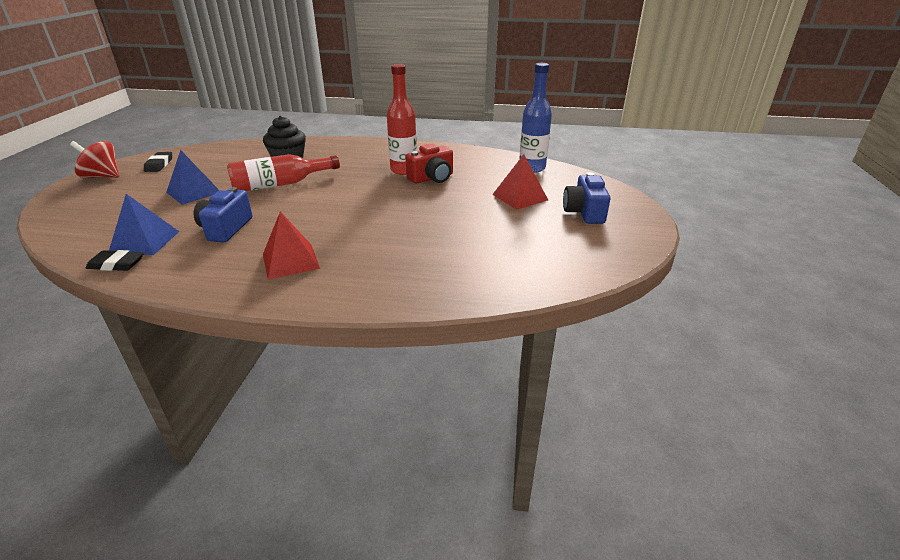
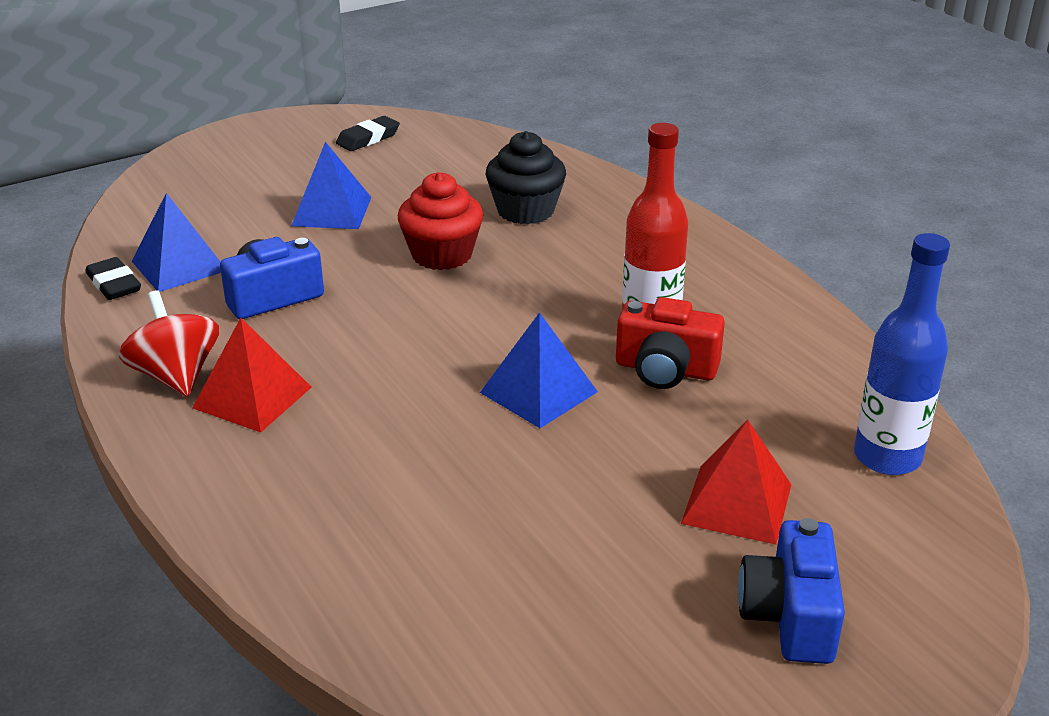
camera: 50 degrees right, 0 degrees up
red spinning top [70,141,119,178] -> red spinning top moved to [119,290,219,397]
red bottle [227,154,340,191] -> red cupcake [398,172,483,270]
blue camera [563,172,610,224] -> blue camera turned 45 degrees counterclockwise [738,518,845,664]
none -> blue pyramid [480,312,598,428]

